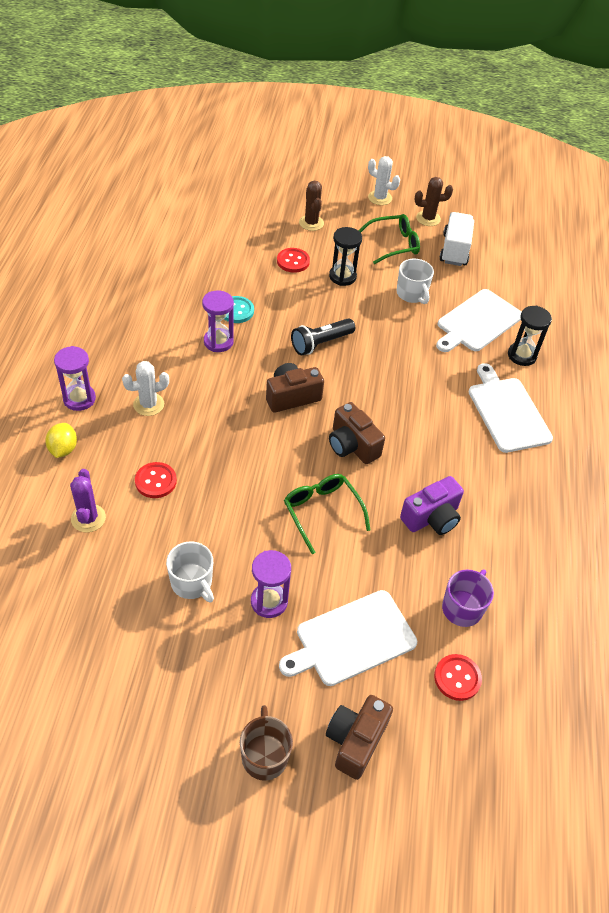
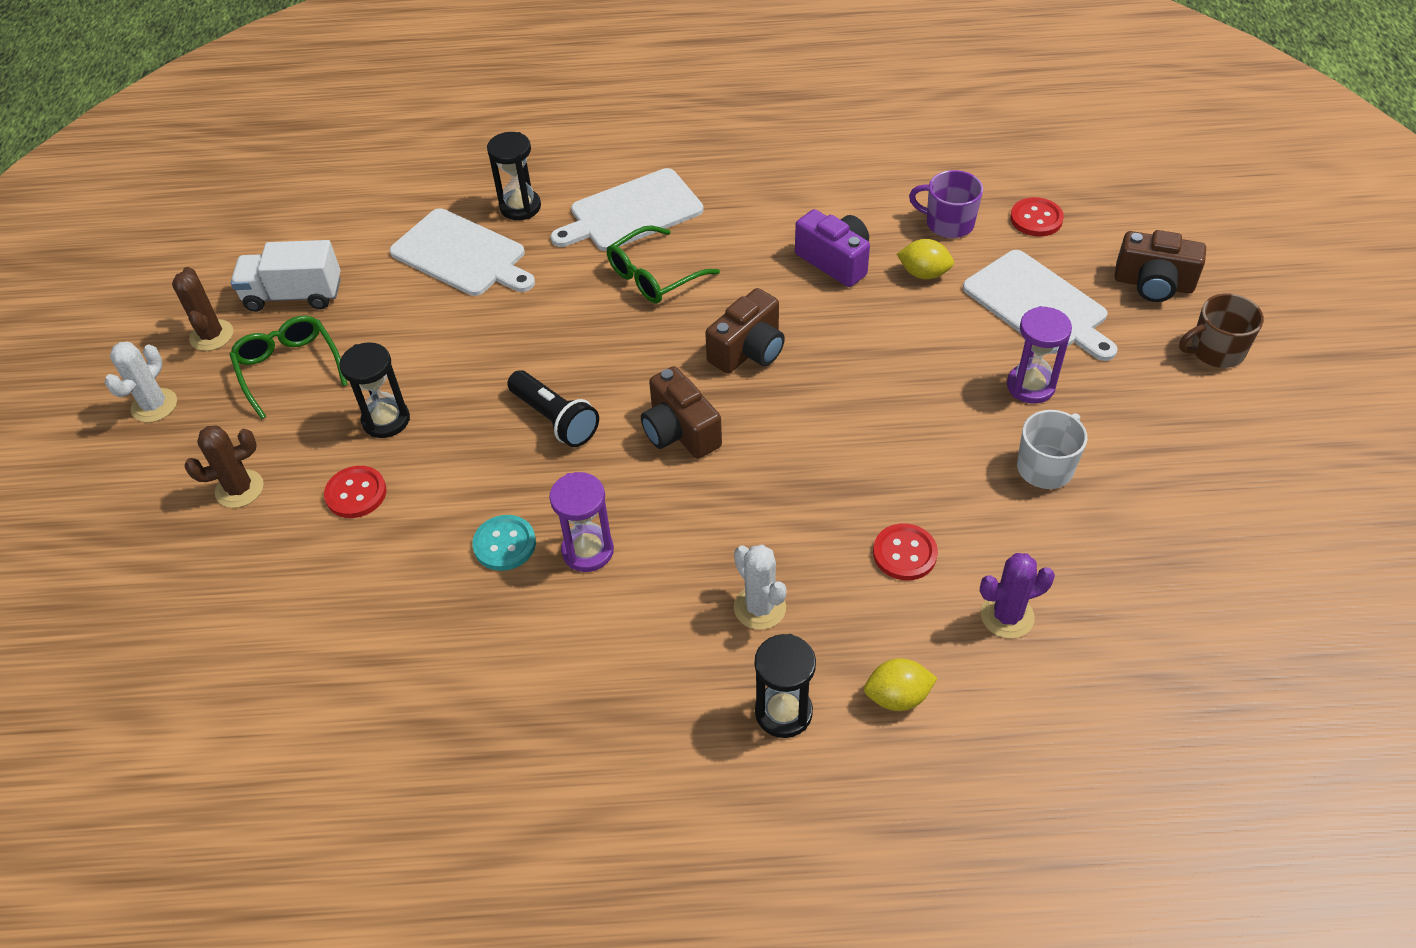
camera: 95 degrees left, 0 degrees up
purple hourglass [54,346,96,411] -> black hourglass [755,634,816,738]
green glasses [284,474,371,554] -> green glasses moved to [607,225,720,304]
white mug [397,259,434,304] -> none
none -> yellow lemon [896,239,954,279]

